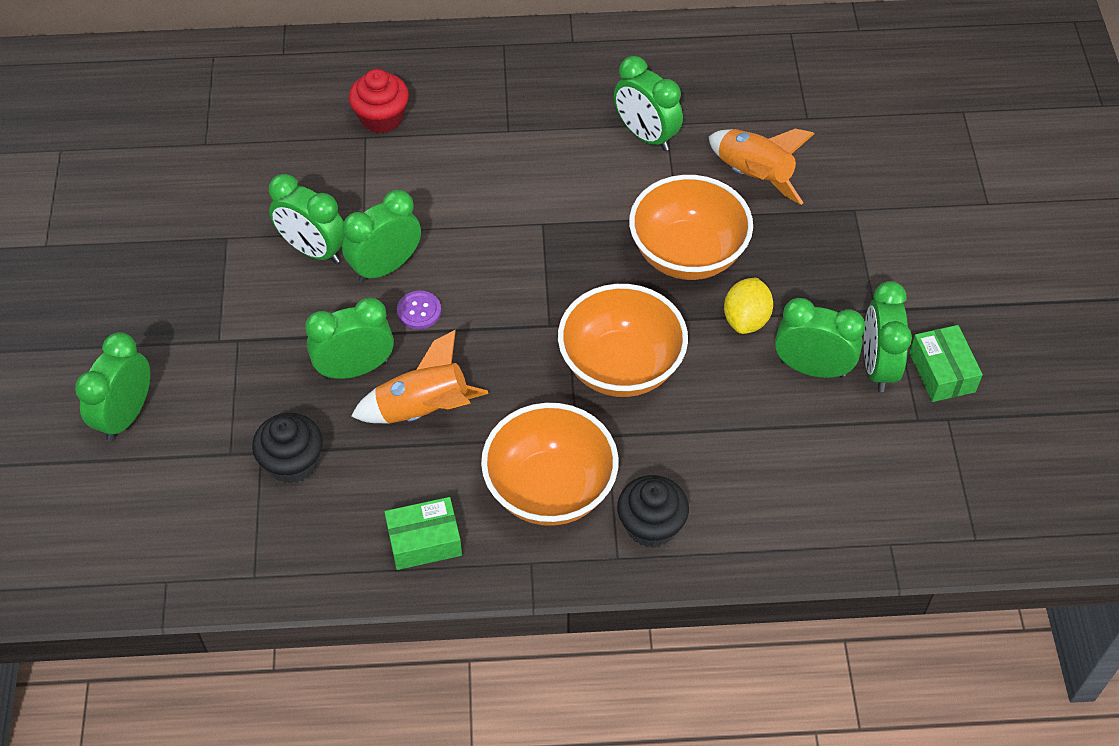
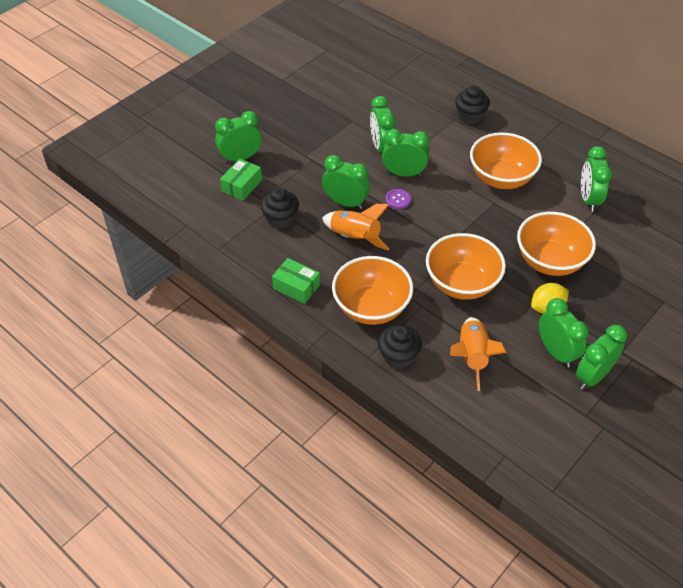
camera: 45 degrees right, 5 degrees down
red cupcake [349,69,409,133] -> black cupcake [455,86,490,124]
orange rocket [709,129,815,205] -> orange rocket moved to [450,317,507,391]
green box [909,325,983,402] -> green box moved to [220,159,262,201]
none -> orange bowl [470,132,542,189]

